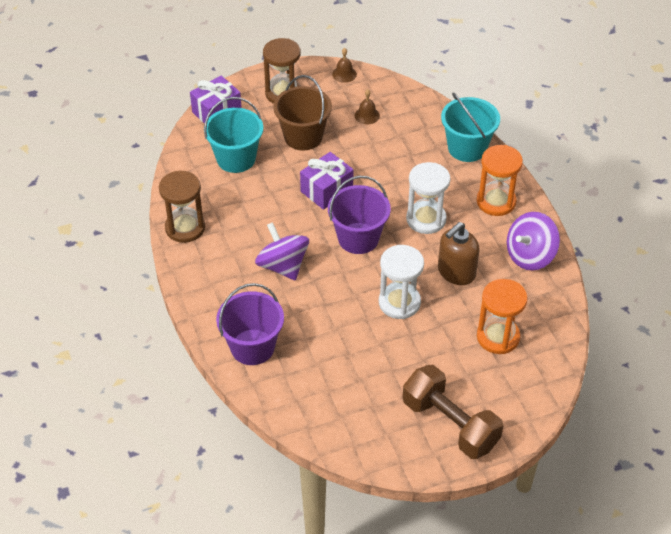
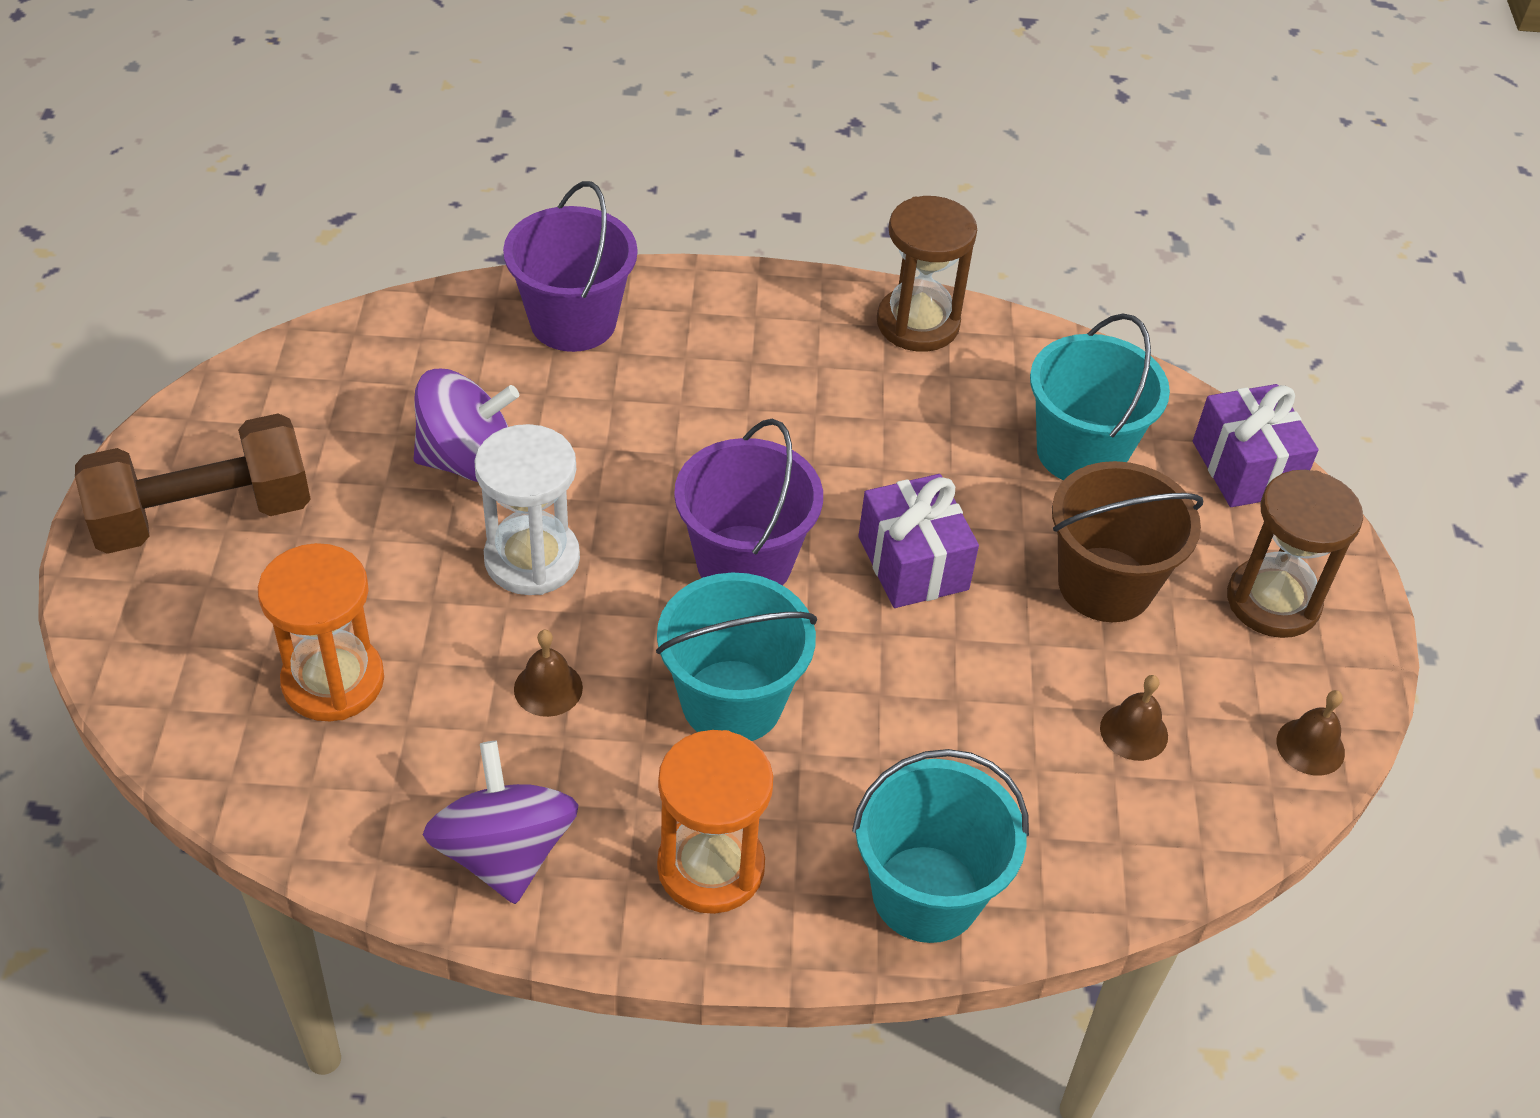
camera: 110 degrees right, 0 degrees up
purple spinning top [255,222,309,281] -> purple spinning top moved to [414,369,519,482]
white hourglass [406,162,451,234] -> turquoise bucket [656,573,817,741]
brown soap dispenser [438,222,479,285] -> brown bell [514,630,583,717]

